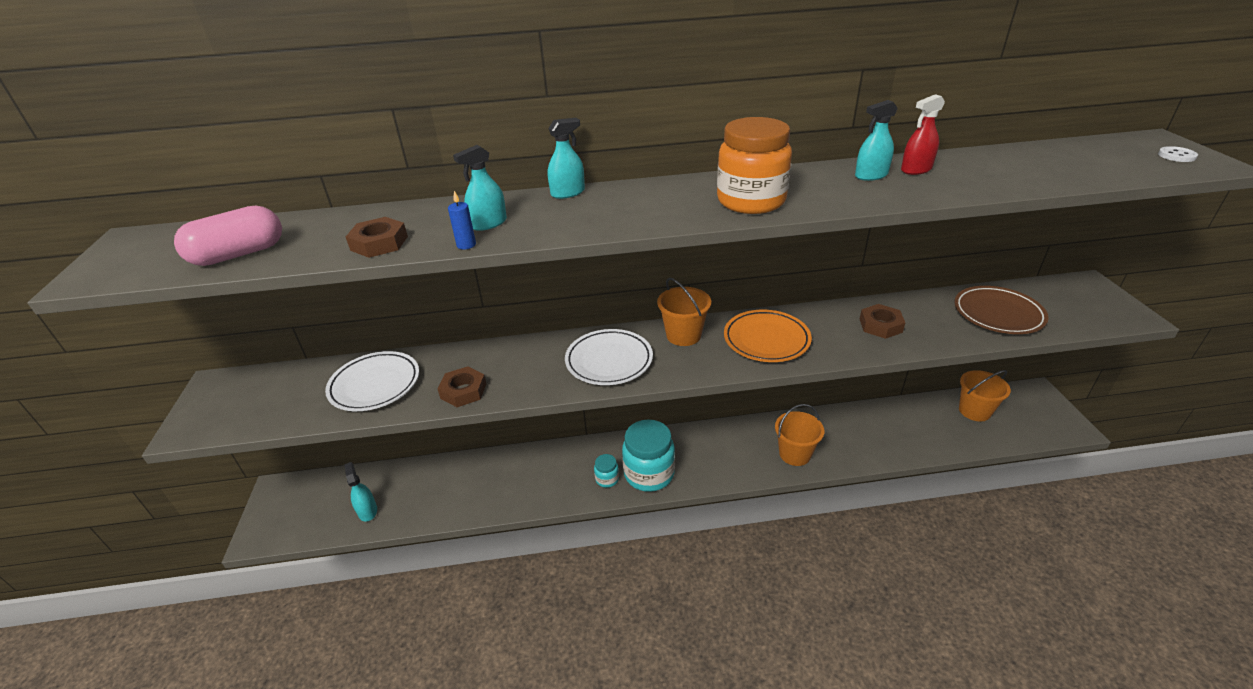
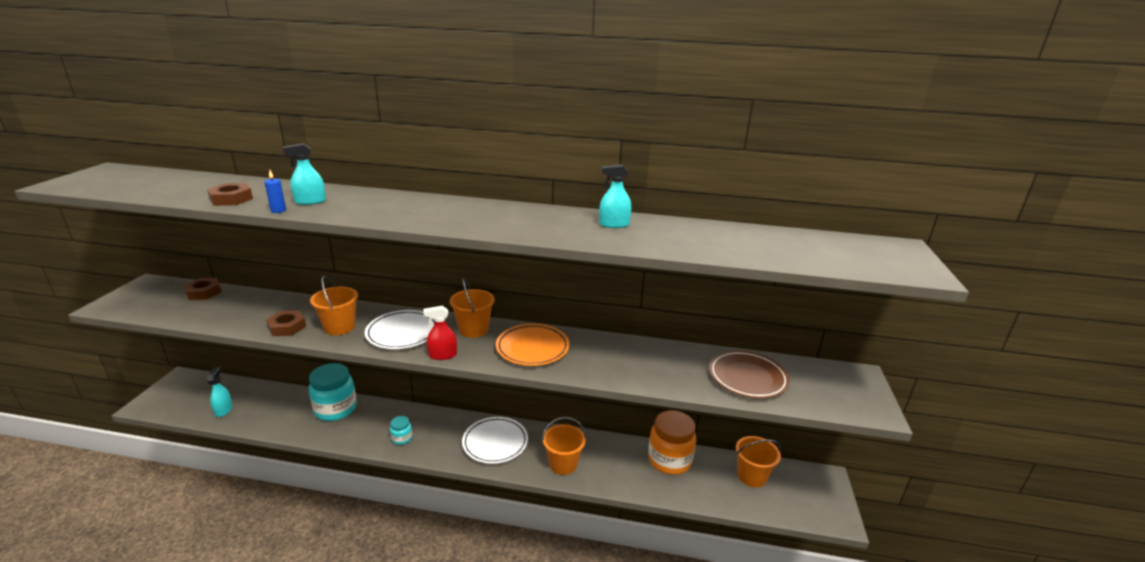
camera: 15 degrees right, 10 degrees down
pink capsule [174,206,282,266] -> none
white plate [325,351,419,411] -> white plate moved to [462,417,528,464]
turquoise spray bottle [548,118,585,199] -> none
turquoise jar [622,419,675,492] -> turquoise jar moved to [309,363,357,421]
orange jar [717,117,792,214] -> orange jar moved to [648,410,696,475]
brown nut [860,304,905,339] -> brown nut moved to [184,278,221,300]
red spray bottle [901,94,945,175] -> red spray bottle moved to [423,306,457,360]
white button [1158,146,1198,162] -> none
none -> orange bucket [310,275,358,335]

